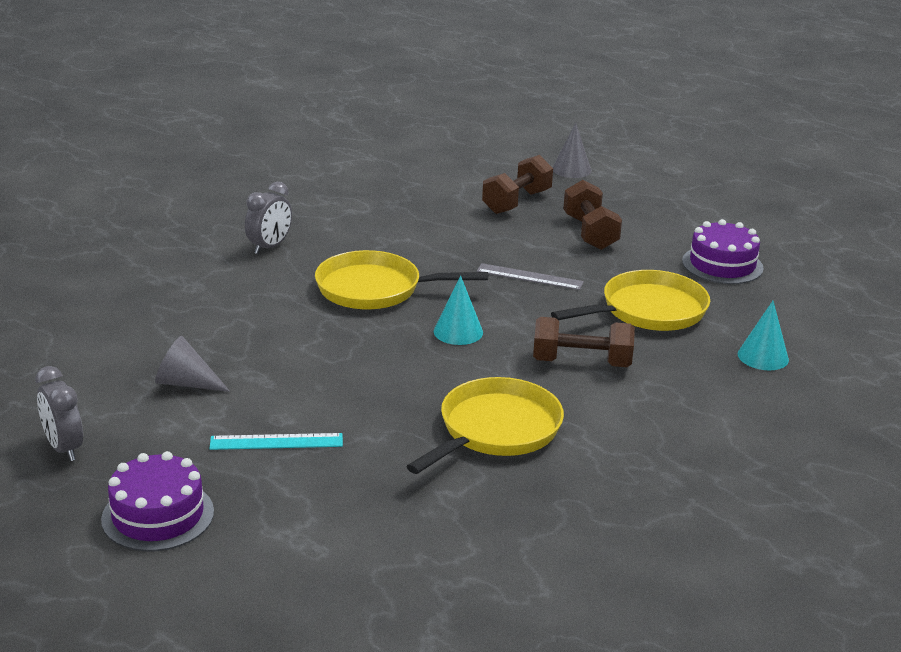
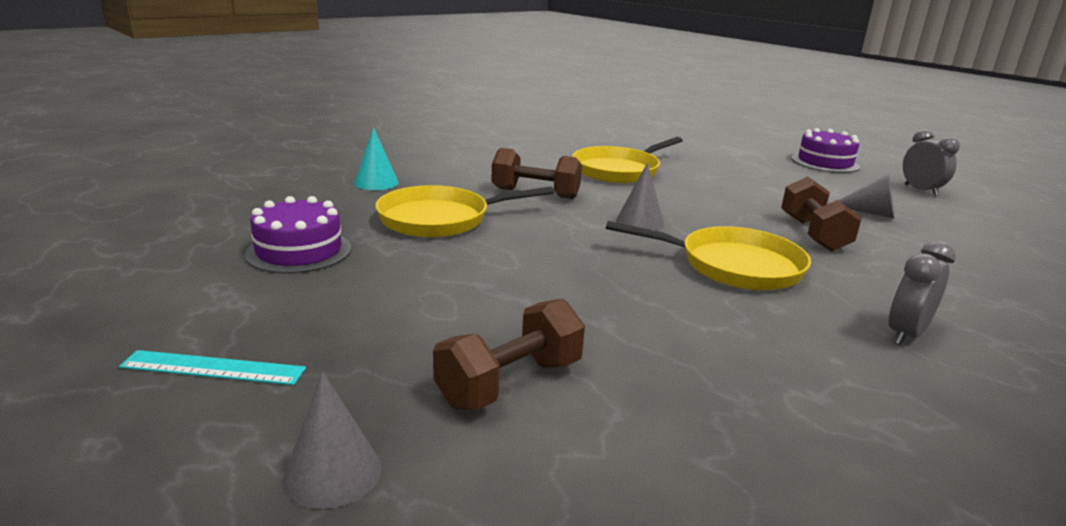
camera: 170 degrees left, 5 degrees down
turquoise ruler [209,433,343,450] -> turquoise ruler moved to [119,350,306,385]
turquoise cone [434,276,483,345] -> grey cone [616,163,664,231]
grey ruler [477,263,584,290] -> none
brown dumbbell [563,180,622,250] -> brown dumbbell moved to [781,176,862,252]

